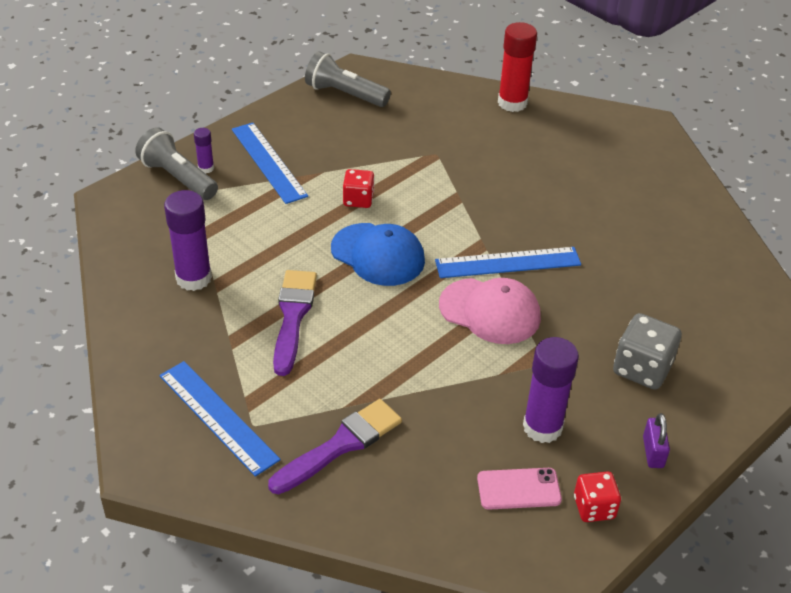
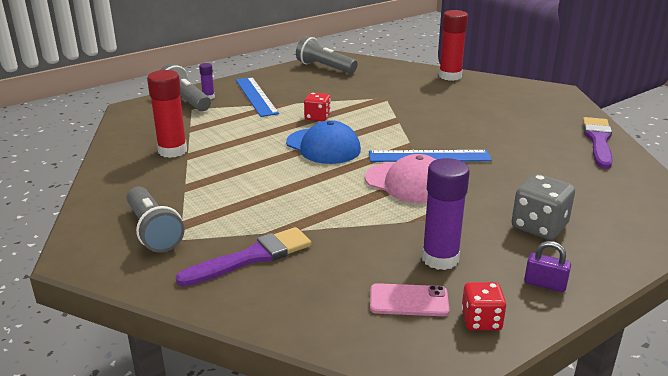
camera: 10 degrees right, 15 degrees down
blue ruler [159,361,280,477] -> grey flashlight [127,187,185,252]
purple glue stick [164,190,212,291] -> red glue stick [147,70,187,158]
purple brush [273,270,317,376] -> purple brush moved to [583,117,613,169]
purple padlock [643,413,670,468] -> purple padlock turned 75 degrees counterclockwise [524,241,571,292]

